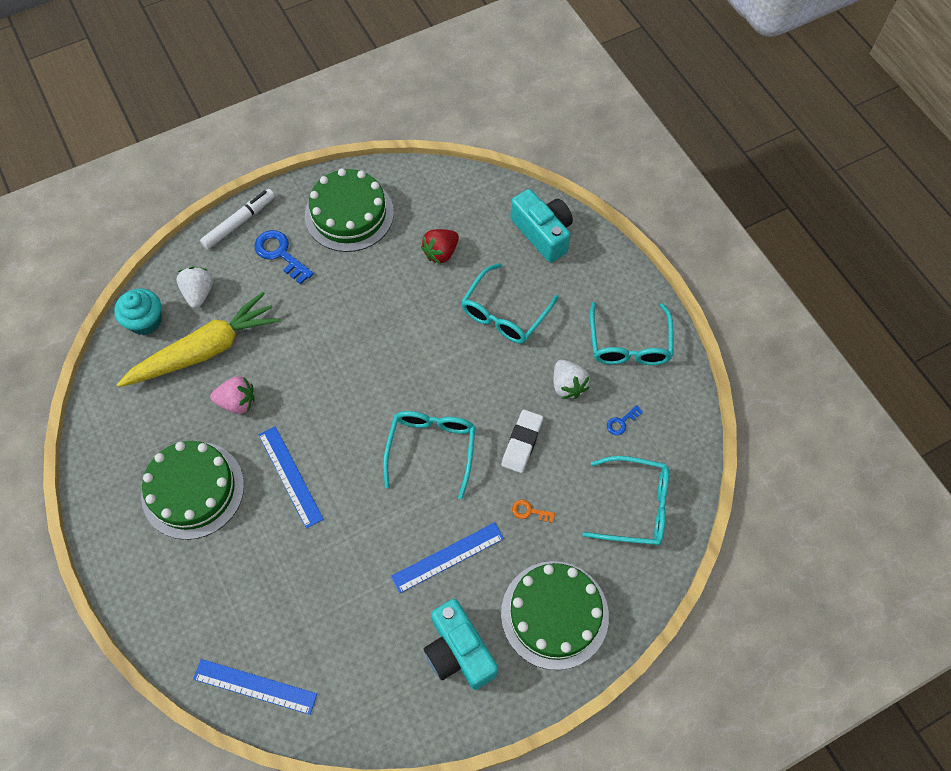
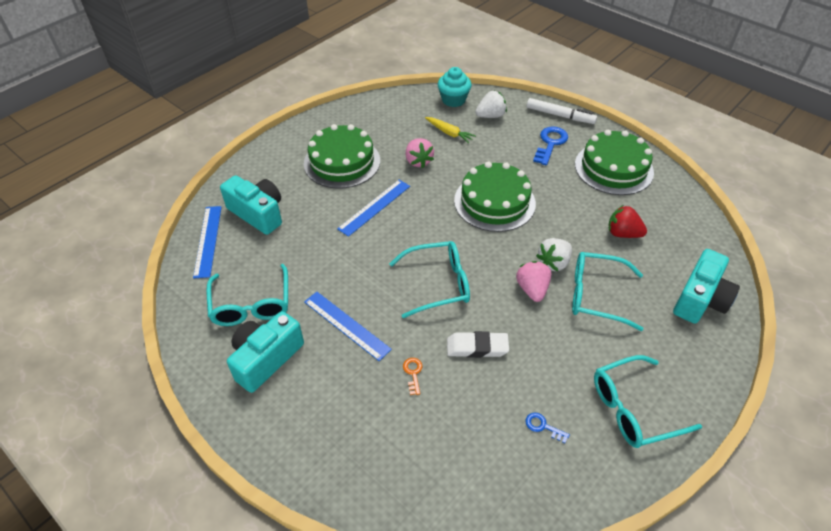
camera: 70 degrees right, 15 degrees down
yellow carrot [117,292,281,387] -> yellow carrot [425,117,476,143], size x0.45
green cake [501,561,609,670] -> green cake moved to [454,162,536,232]
white strawberry [553,360,590,399] -> white strawberry moved to [536,238,572,271]
turquoise glasses [582,456,669,546] -> turquoise glasses moved to [206,264,288,326]
none -> turquoise camera [220,175,282,235]
none -> pink strawberry [516,261,551,302]

